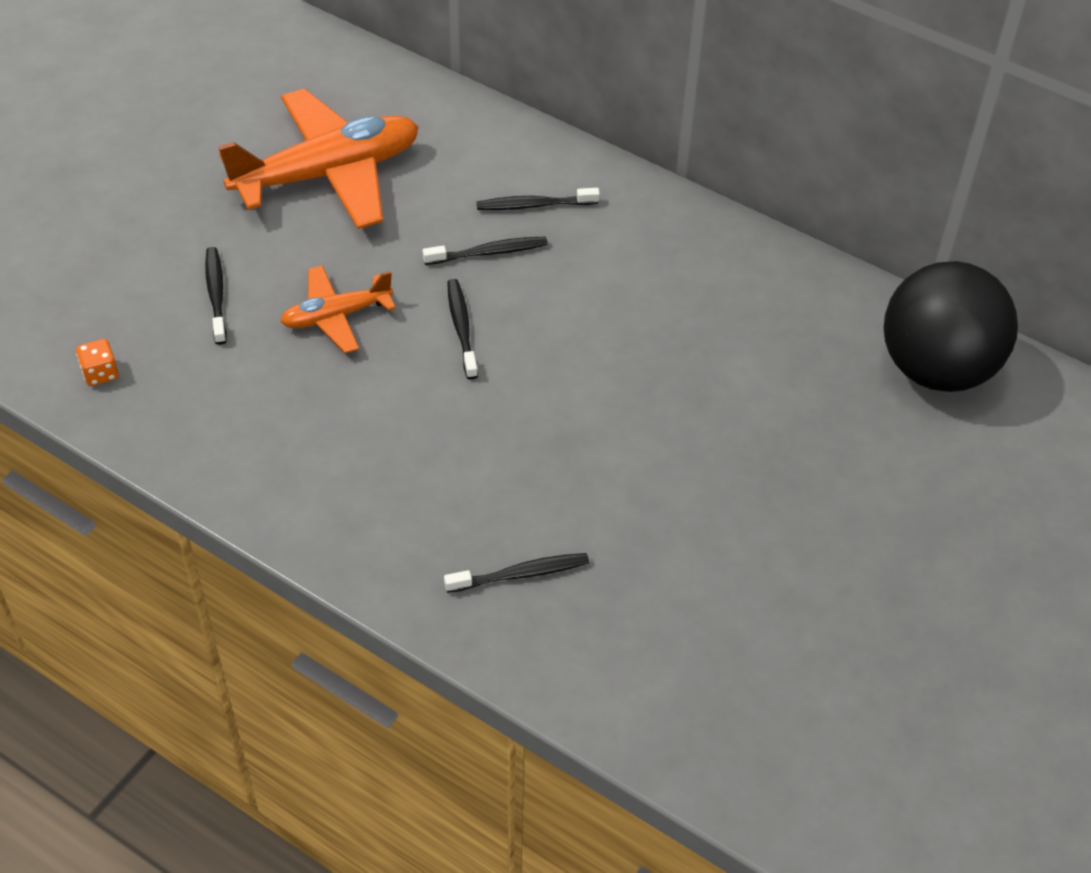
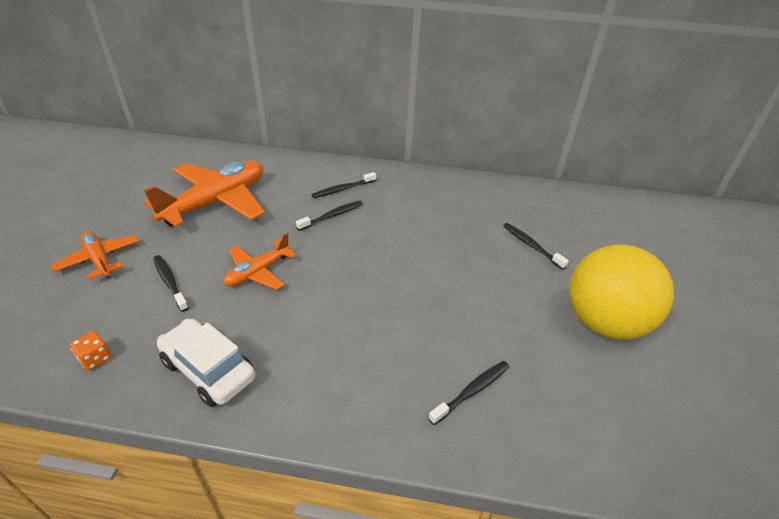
camera: 25 degrees left, 10 degrees down
black toothbrush [447,279,478,379] -> black toothbrush moved to [503,223,569,270]
black ball [884,261,1018,392] -> none
none -> orange plane [50,231,139,279]
none -> white car [157,319,255,407]
none -> yellow ball [569,244,674,340]

